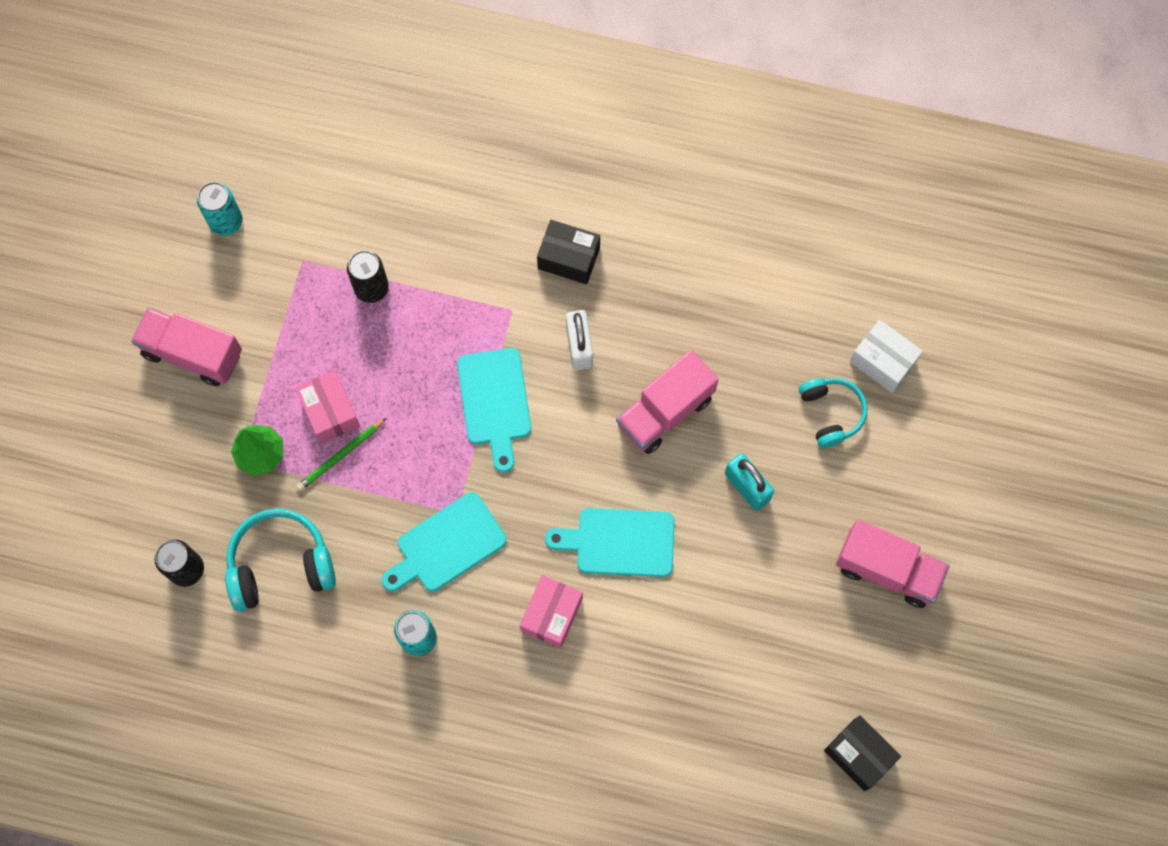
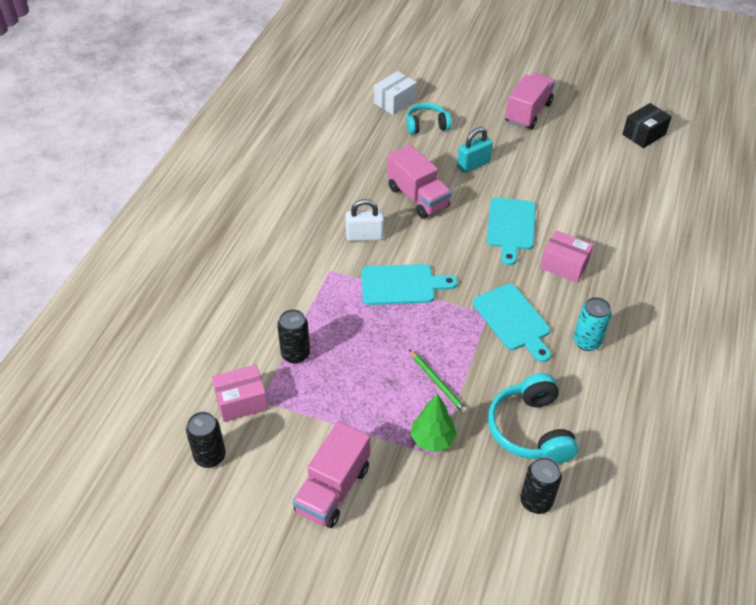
camera: 85 degrees left, 25 degrees down
turquoise can [197,182,243,236] -> black can [186,412,226,468]
pink box [295,370,360,443] -> pink box moved to [212,364,268,422]
black box [537,220,600,284] -> none

